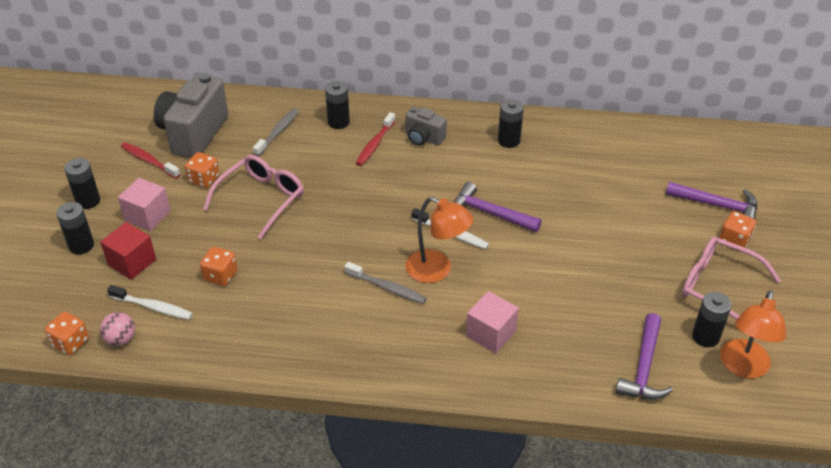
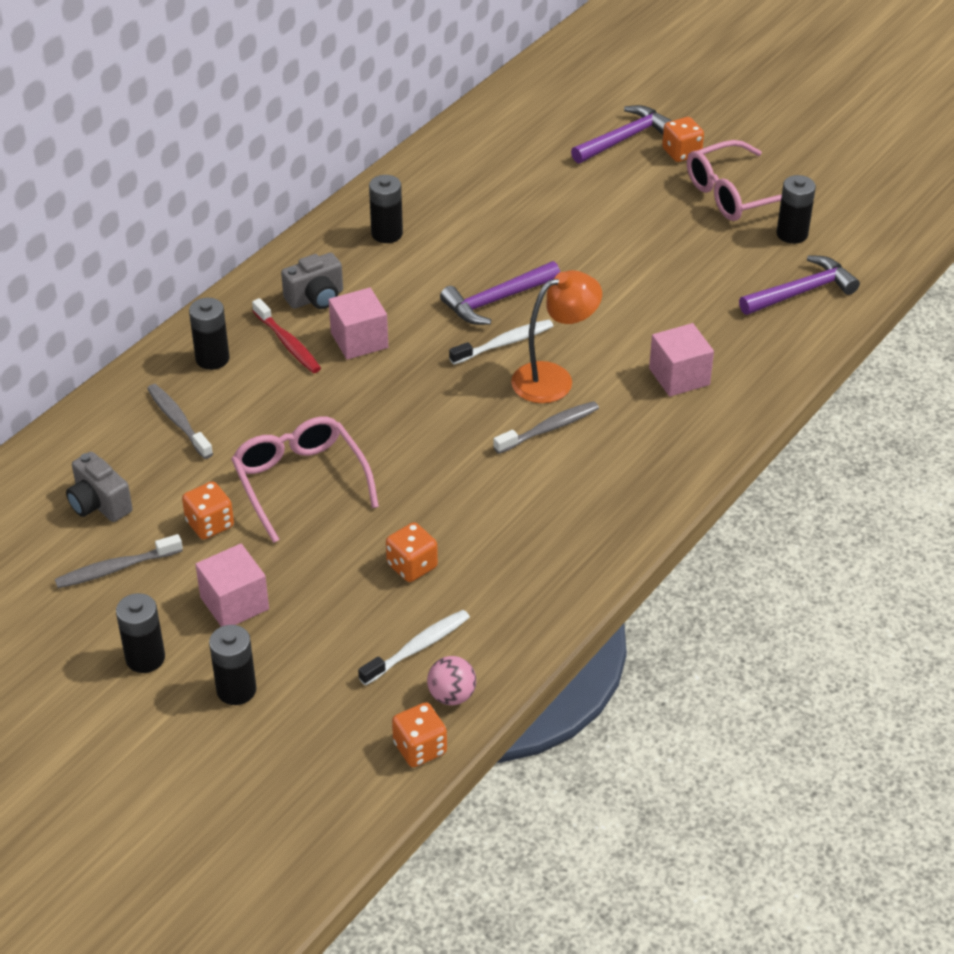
camera: 60 degrees left, 0 degrees up
red cube [100,222,156,280] -> none
red toothbrush [121,142,180,178] -> grey toothbrush [55,534,183,588]
grey camera [154,73,228,158] -> grey camera [66,452,133,522], size x0.53
purple hammer [615,313,673,400] -> purple hammer turned 75 degrees counterclockwise [739,255,860,315]
orange lamp [720,290,786,378] -> none
none -> pink cube [329,287,388,360]

